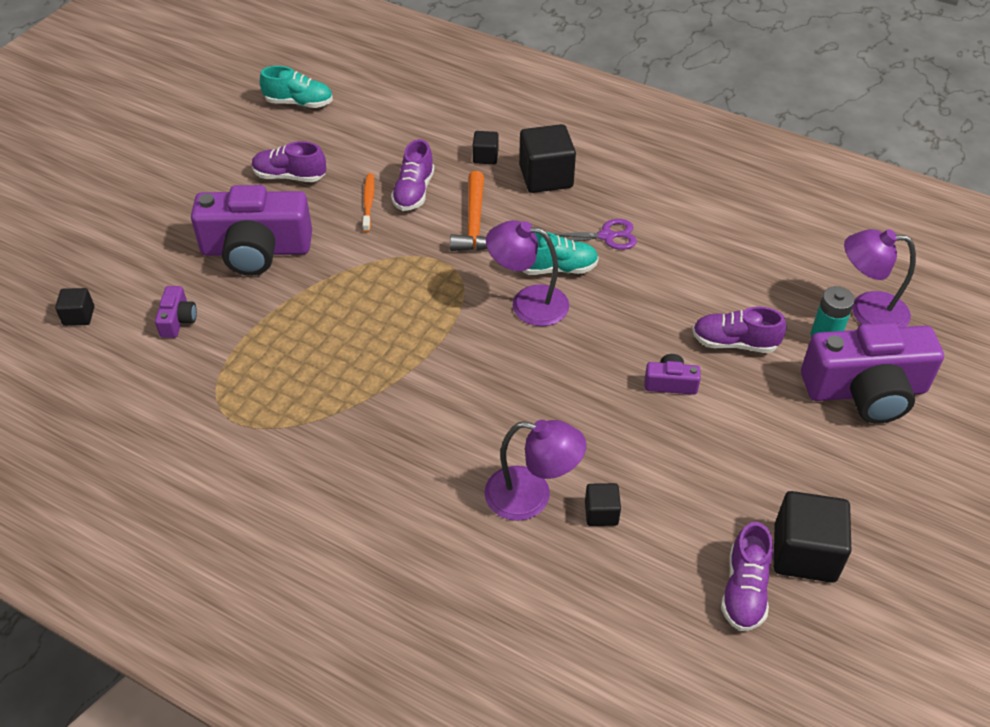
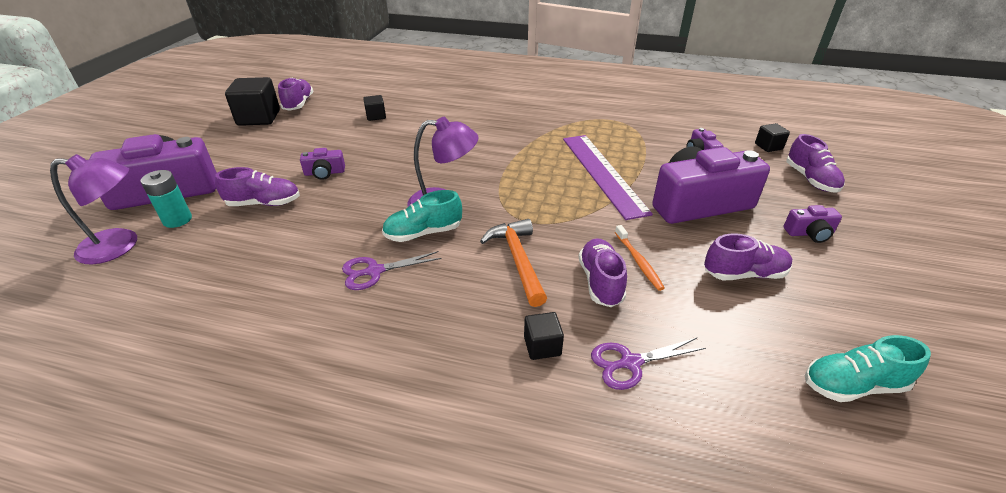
camera: 165 degrees right, 10 degrees down
purple lamp [484,420,587,521] -> none
black cube [519,124,576,193] -> none
none -> purple ruler [563,135,653,220]
none -> purple scissors [591,338,706,390]
none -> purple camera [784,205,842,243]
none -> purple shoe [786,134,845,193]

